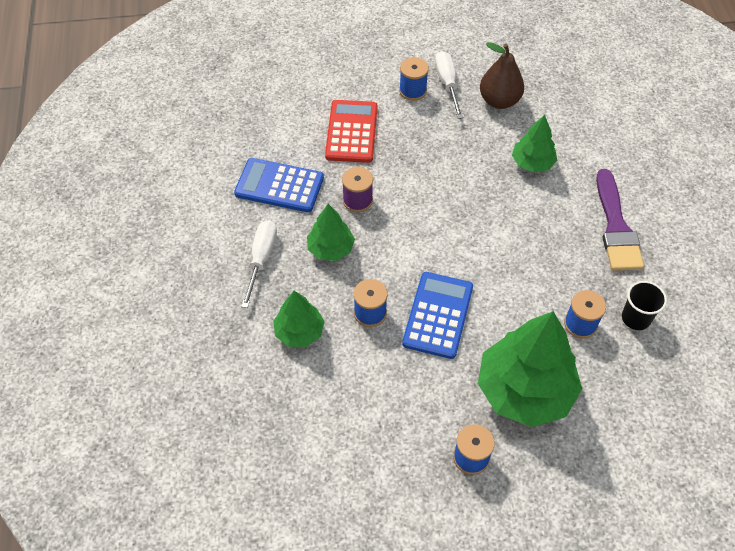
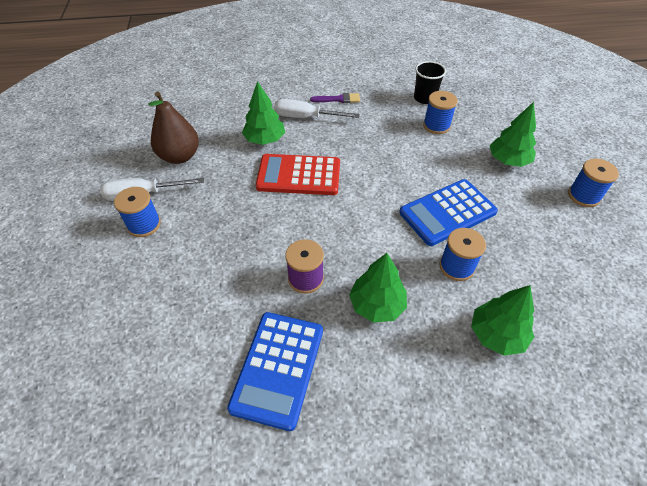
camera: 90 degrees left, 5 degrees down
white screwdriver [241,220,277,308] -> white screwdriver moved to [274,99,360,118]
red calculator [325,100,378,163] -> red calculator moved to [256,154,340,195]
blue calculator [402,272,473,359] -> blue calculator turned 45 degrees counterclockwise [399,179,498,246]
green tree [478,311,582,427] -> green tree [490,102,536,167], size x0.53
purple brush [596,169,644,271] -> purple brush [310,93,360,103], size x0.48

